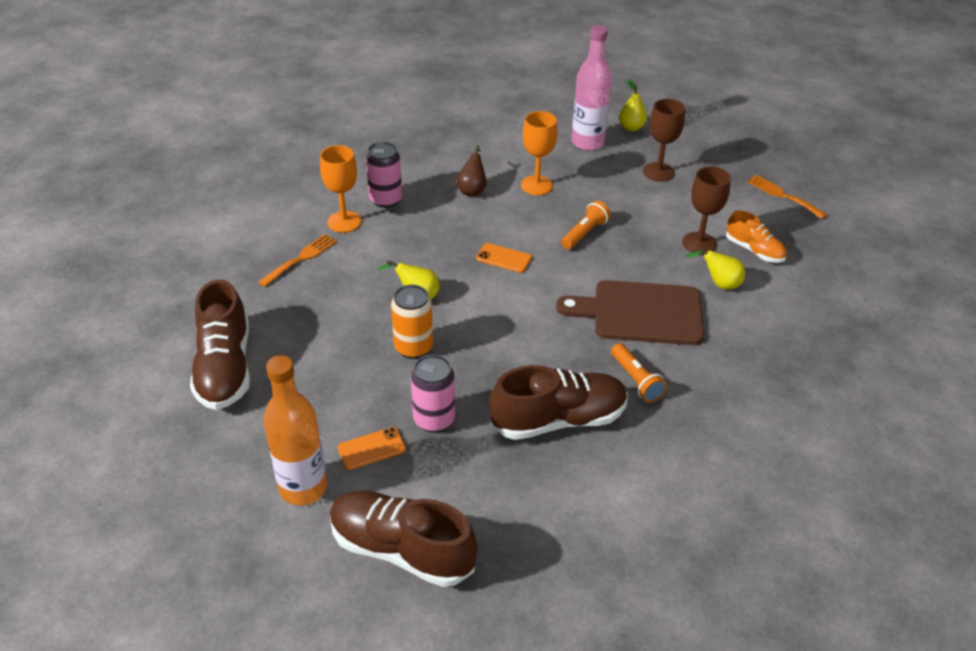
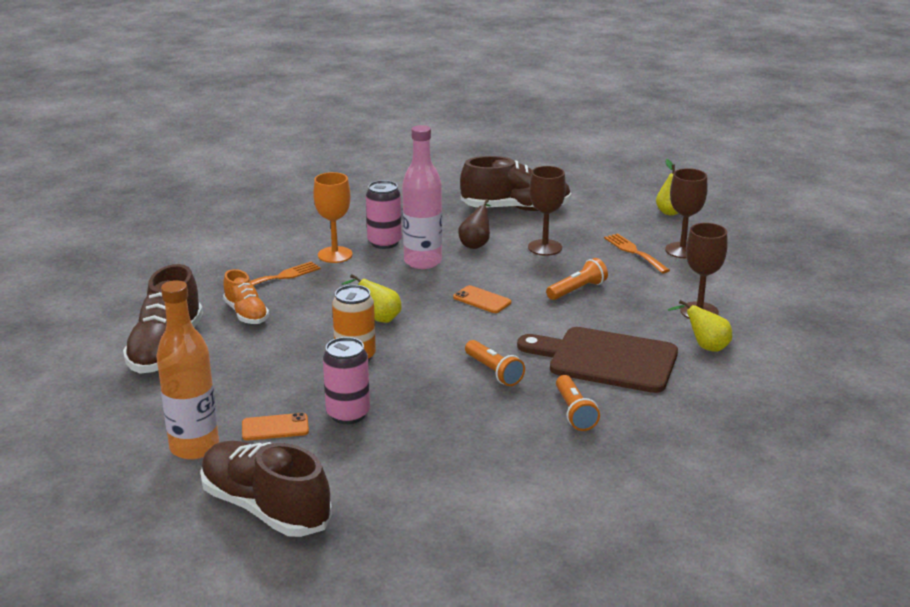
camera: 15 degrees right, 15 degrees down
brown shoe [489,365,628,440] -> brown shoe moved to [460,156,572,211]
orange goblet [521,111,558,195] -> brown goblet [528,166,566,256]
pink bottle [572,25,612,151] -> pink bottle moved to [402,125,442,269]
orange shoe [726,210,787,263] -> orange shoe moved to [223,269,269,324]
orange fork [747,175,828,219] -> orange fork moved to [604,233,670,273]
none -> orange flashlight [465,340,525,386]

